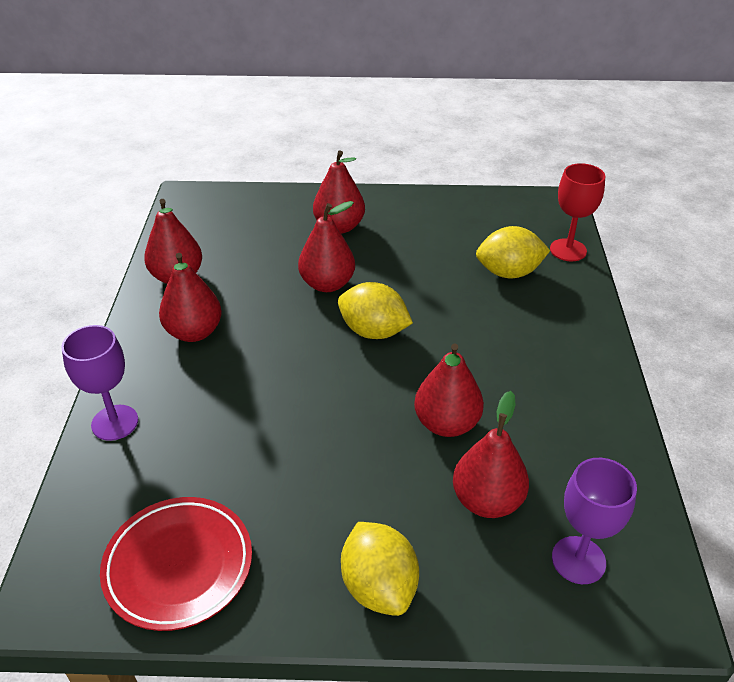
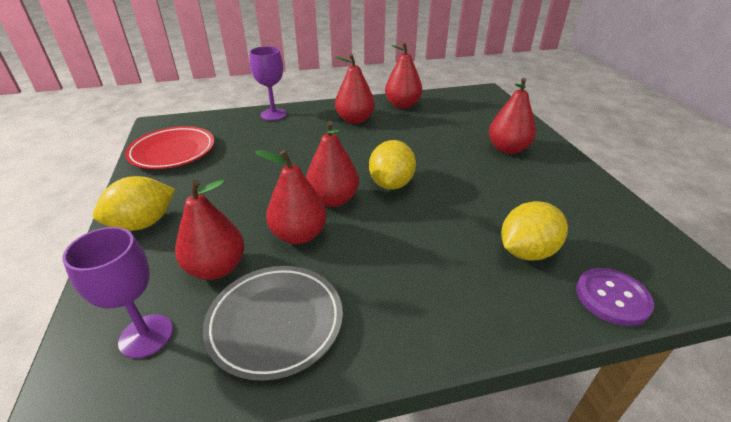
camera: 75 degrees right, 5 degrees down
red pear [298,201,355,292] -> red pear moved to [306,121,359,207]
yellow lemon [476,226,550,278] -> yellow lemon turned 75 degrees clockwise [501,201,568,260]
red goblet [550,163,605,261] -> purple button [576,268,654,326]
none -> grey plate [203,266,343,381]

